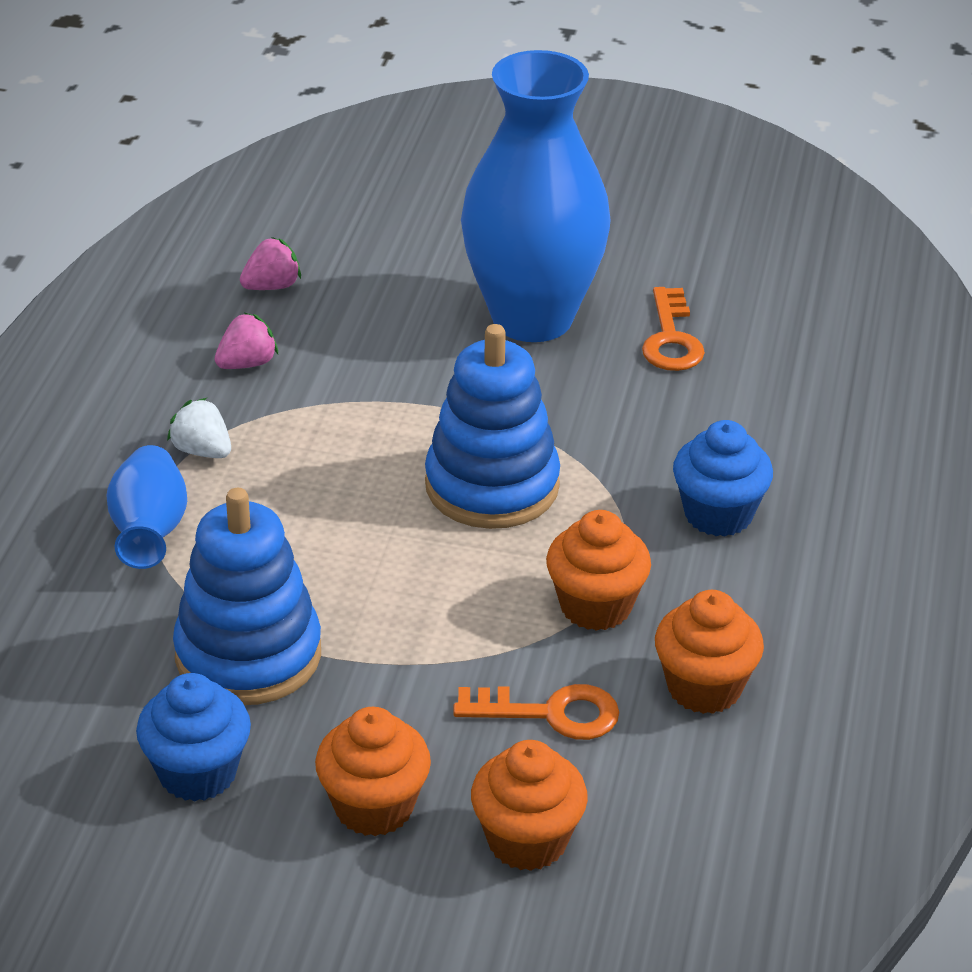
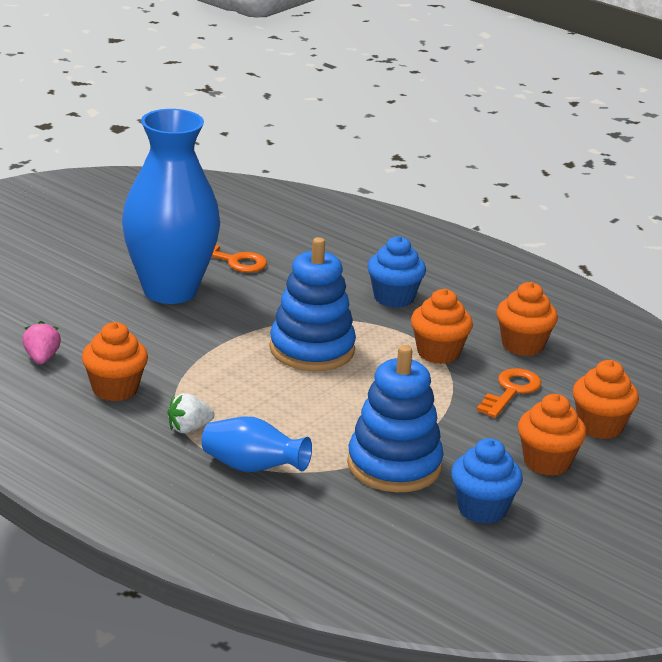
camera: 65 degrees left, 10 degrees down
pink strawberry [215,313,278,369] -> orange cupcake [82,322,148,401]

